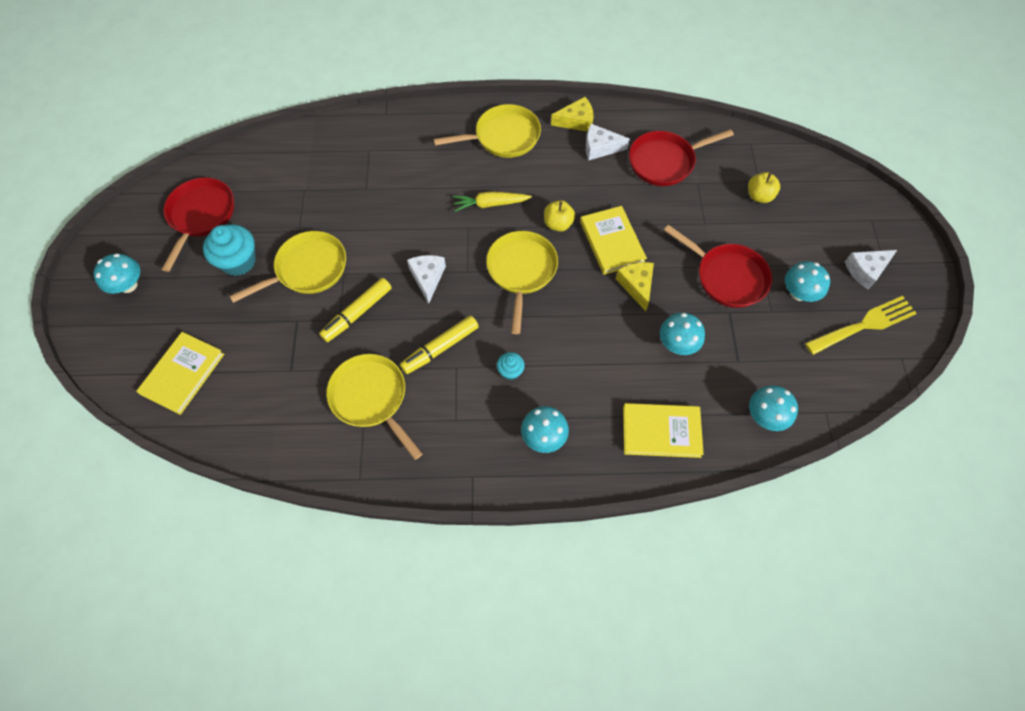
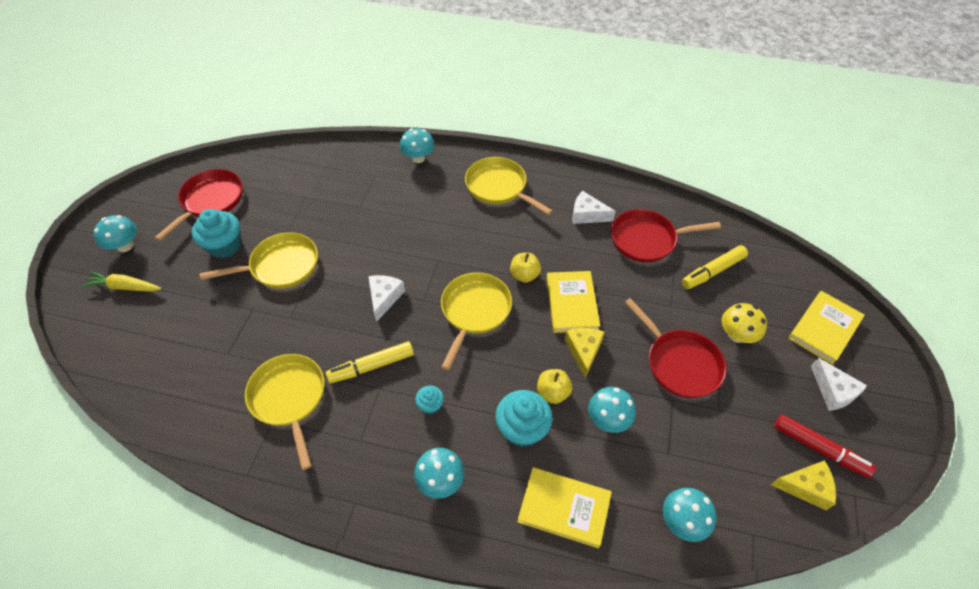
camera: 15 degrees right, 10 degrees down
yellow book [136,332,224,415] -> yellow book moved to [788,291,865,365]
yellow marker [319,278,392,342] -> yellow marker moved to [682,245,748,289]
yellow pan [433,104,541,158] -> yellow pan turned 135 degrees counterclockwise [465,157,553,215]
yellow carrot [453,191,532,212] -> yellow carrot moved to [81,271,162,292]
yellow cheese [551,97,594,132] -> yellow cheese moved to [771,460,836,510]
yellow apple [748,172,780,203] -> yellow apple moved to [537,369,572,404]
turquoise mushroom [785,261,830,302] -> turquoise mushroom moved to [399,128,434,163]
yellow fork [805,296,917,355] -> red marker [774,414,876,478]
white cheese [845,250,897,290] -> white cheese turned 105 degrees counterclockwise [811,358,867,411]
none -> turquoise cupcake [495,390,553,447]
none -> yellow mushroom [722,303,767,343]

